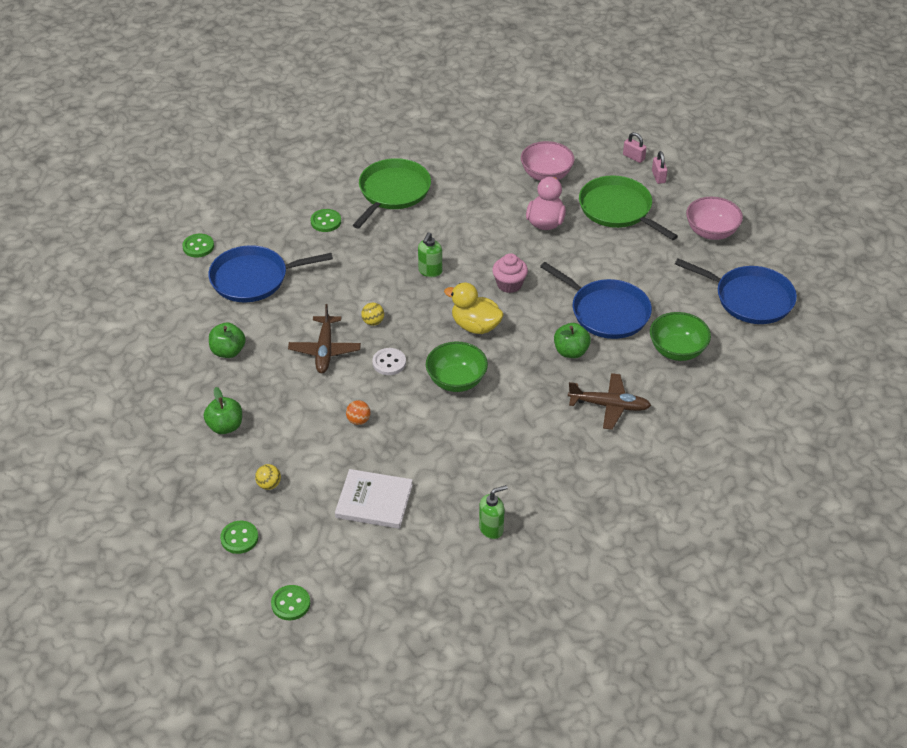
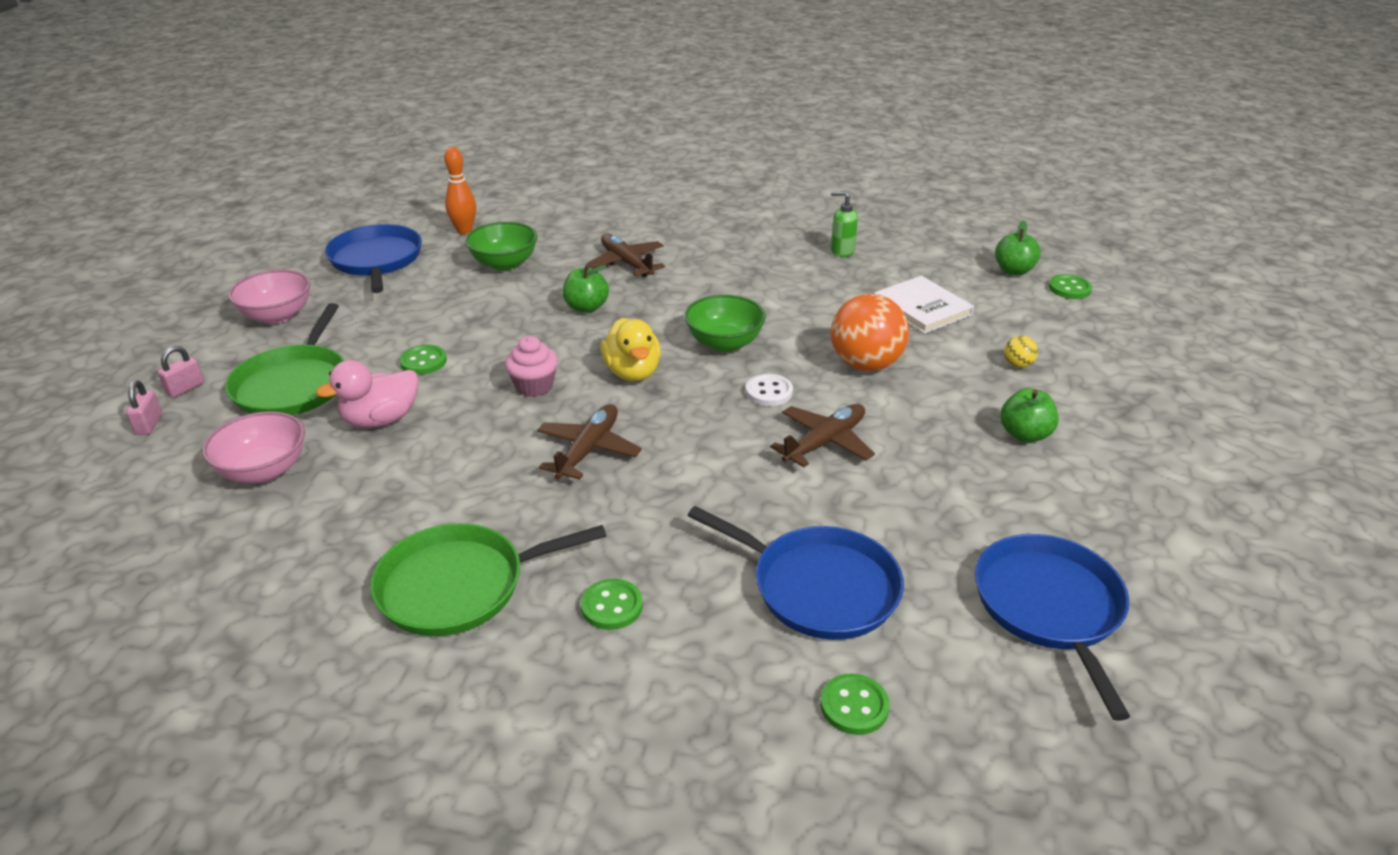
camera: 135 degrees left, 10 degrees down
green apple [209,322,246,358] -> green apple moved to [995,221,1041,276]
green button [220,521,258,554] -> green button moved to [399,345,447,375]
orange ball [346,400,370,425] -> orange ball [831,294,909,371], size x2.37
yellow ball [361,303,384,326] -> none
green soap dispenser [418,232,442,277] -> brown plane [537,404,642,480]
blue pan [540,262,652,339] -> blue pan moved to [975,534,1131,721]
none -> orange bowling pin [444,147,476,234]

